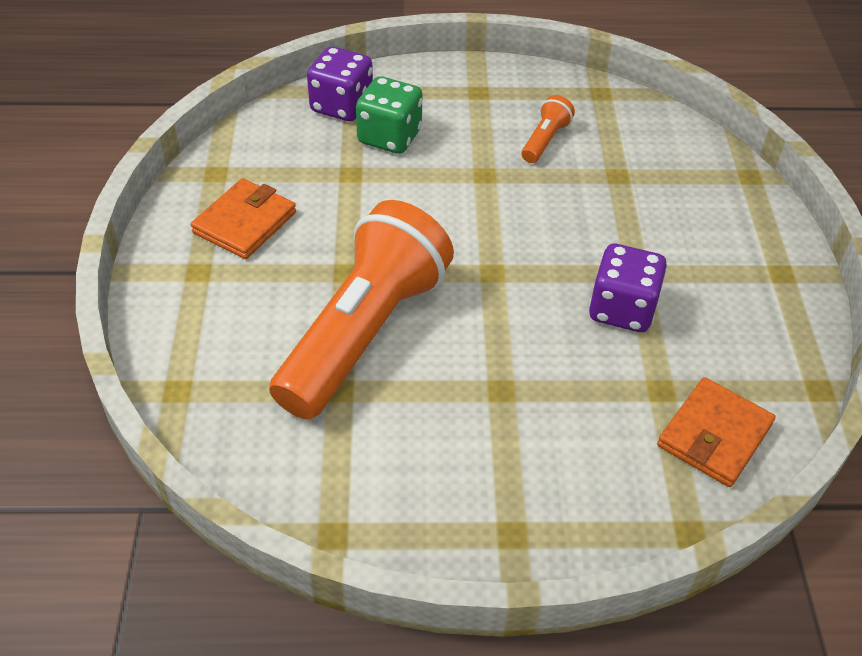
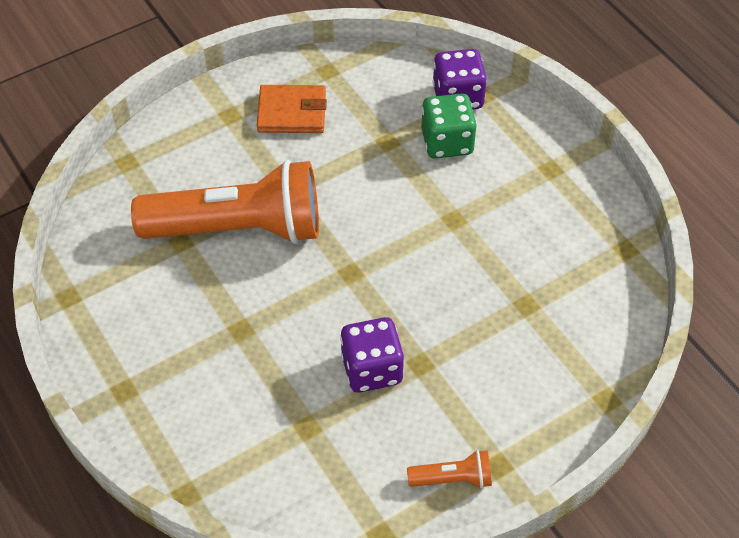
camera: 60 degrees right, 5 degrees up
orange flashlight [521,95,575,163] -> orange flashlight moved to [407,450,492,488]
orange wallet [657,377,776,487] -> none

